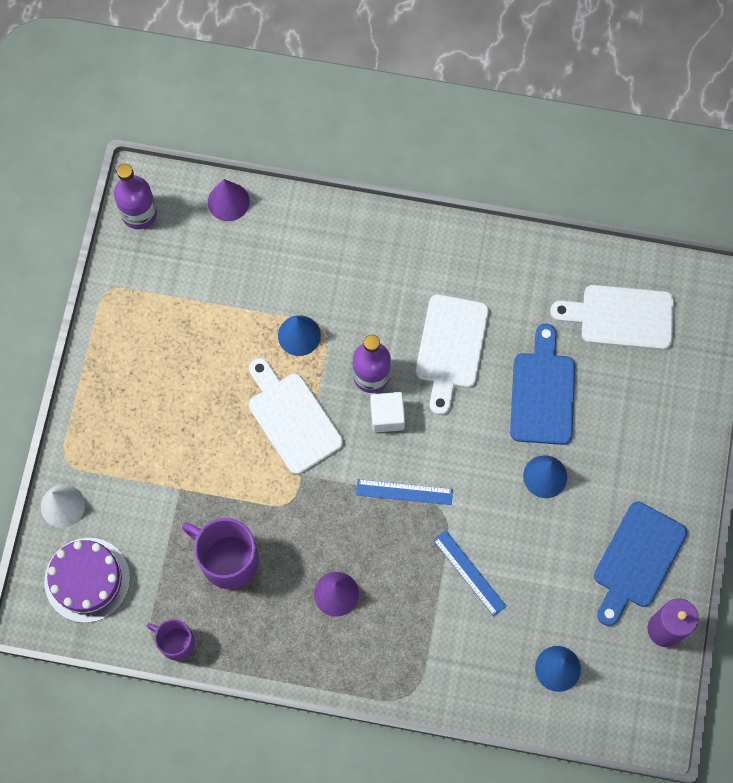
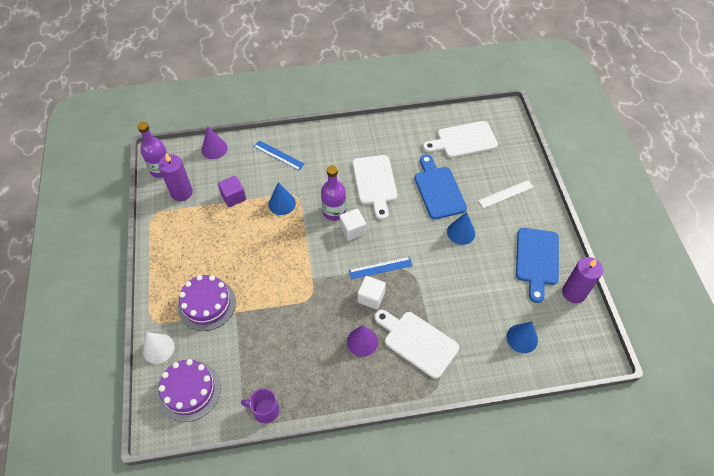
camera: 20 degrees left, 15 degrees down
purple mug [182,518,259,589] -> none
white cutting board [249,358,343,474] -> white cutting board moved to [375,310,459,379]
blue ruler [433,530,507,616] -> blue ruler moved to [253,140,305,170]
none -> purple candle [159,154,193,201]
none -> purple cake [178,275,236,331]
none -> purple cube [218,176,246,207]
none -> white cube [358,276,386,310]
none -> white ruler [478,180,534,208]

